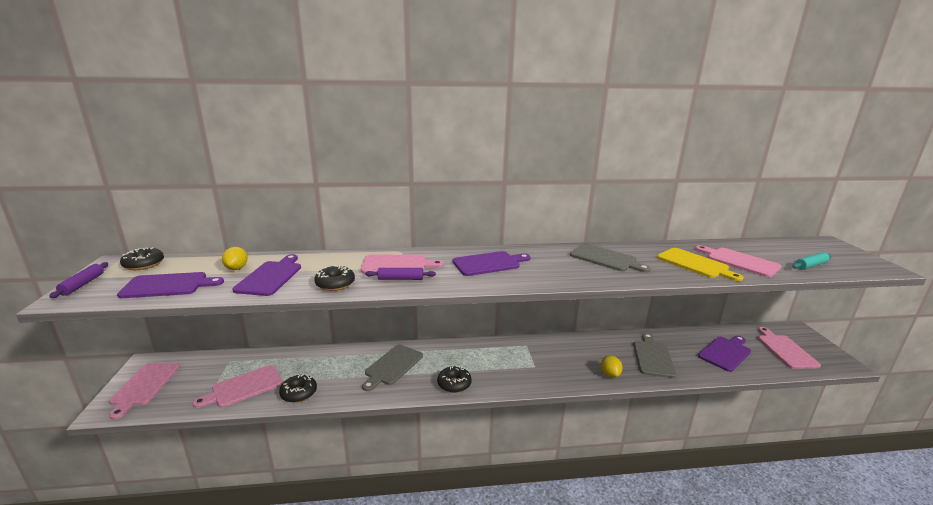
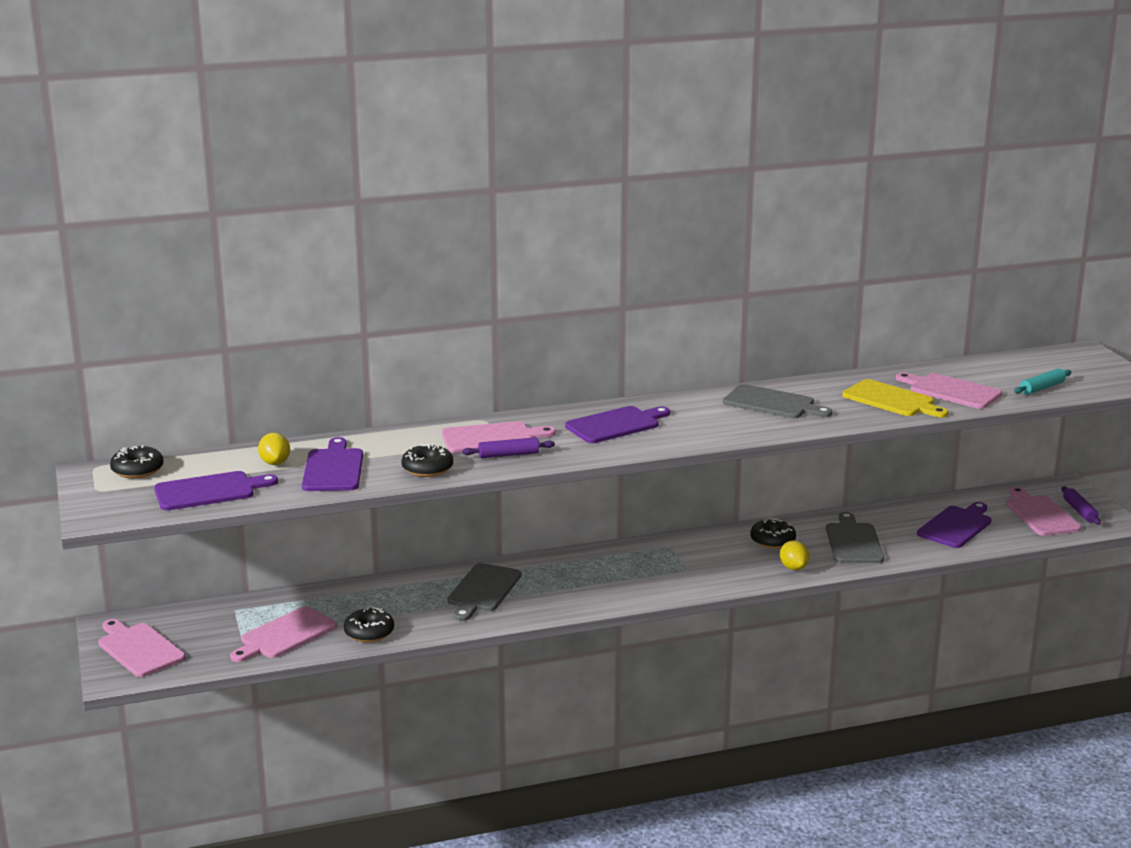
camera: 10 degrees left, 0 degrees up
purple rolling pin [49,262,108,298] -> purple rolling pin moved to [1061,487,1101,525]
pink cutting board [109,363,180,420] -> pink cutting board turned 150 degrees clockwise [98,619,186,677]
black donut [437,366,471,393] -> black donut moved to [750,518,796,549]

